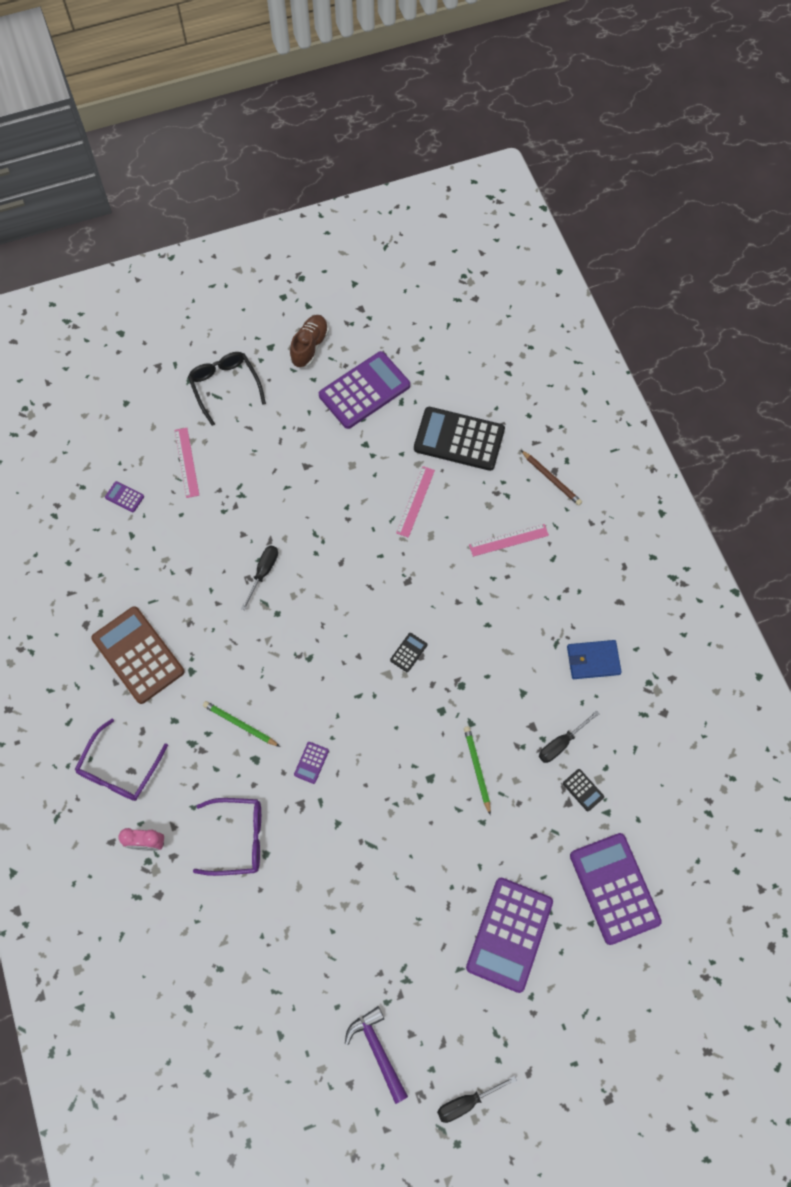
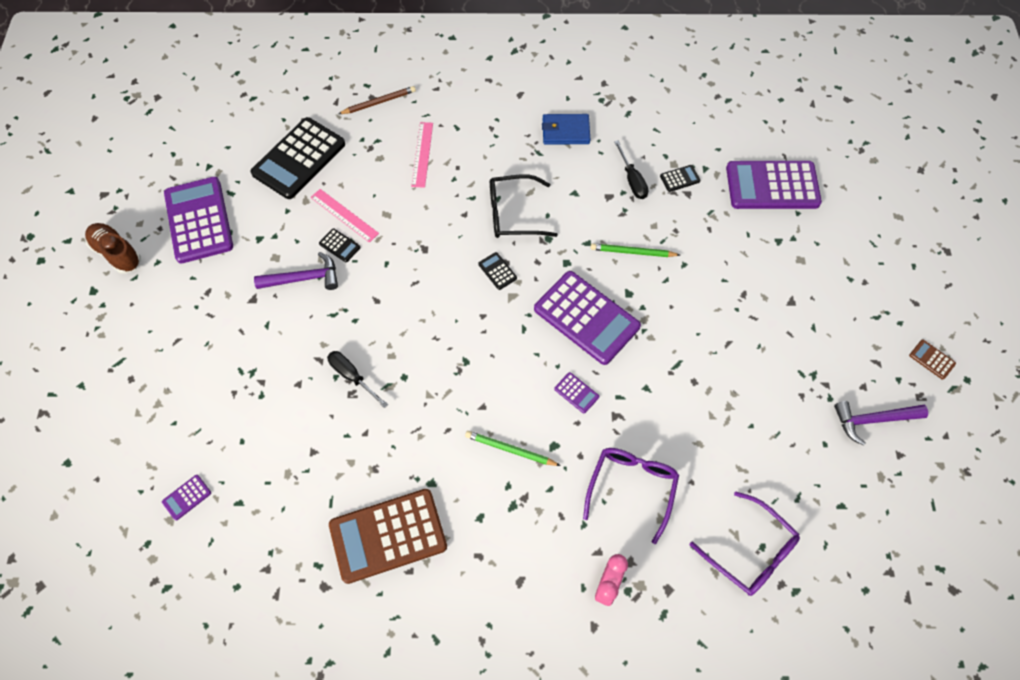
camera: 70 degrees left, 5 degrees down
purple glasses [75,719,168,801] -> purple glasses moved to [690,491,800,596]
pink ruler [175,428,199,498] -> none
black glasses [188,352,266,426] -> black glasses moved to [490,174,558,238]
green pencil [203,701,280,747] -> green pencil turned 60 degrees clockwise [465,431,561,466]
black screwdriver [437,1076,517,1123] -> brown calculator [909,339,956,380]
purple calculator [466,878,553,993] -> purple calculator moved to [534,271,641,365]
blue wallet [567,640,622,679] -> blue wallet turned 75 degrees clockwise [542,114,590,145]
none -> purple hammer [254,252,338,290]
none -> black calculator [319,228,361,262]

